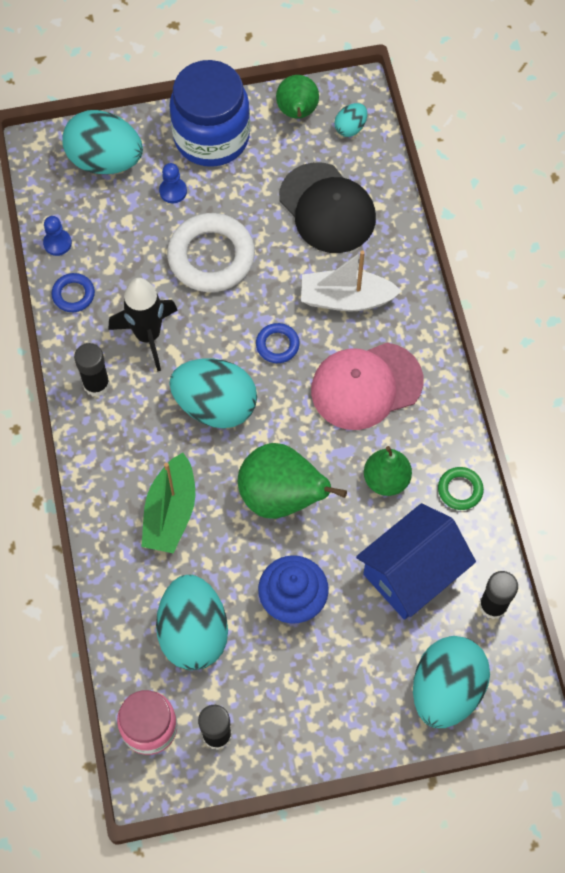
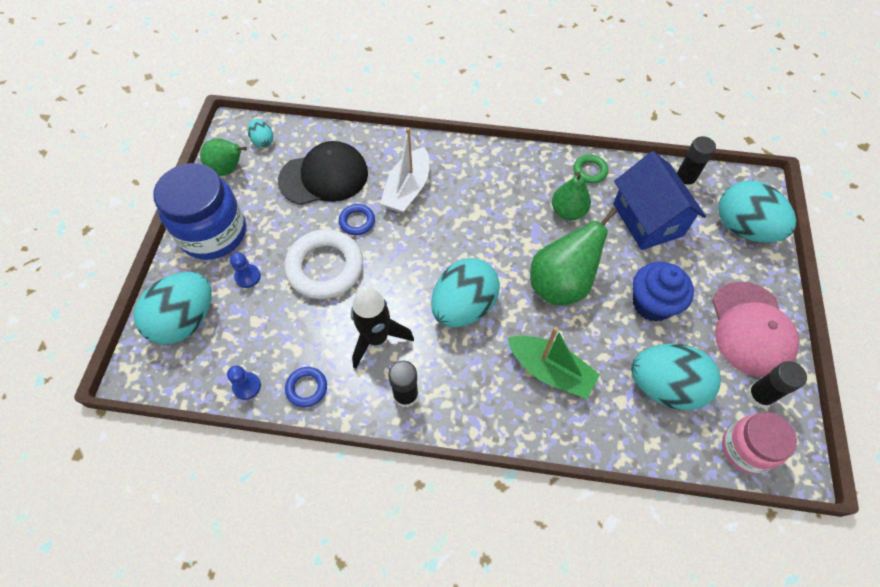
camera: 70 degrees left, 5 degrees down
blue ring [256,323,300,363] -> blue ring moved to [339,204,375,235]
pink cap [311,343,423,430] -> pink cap moved to [712,281,799,377]

